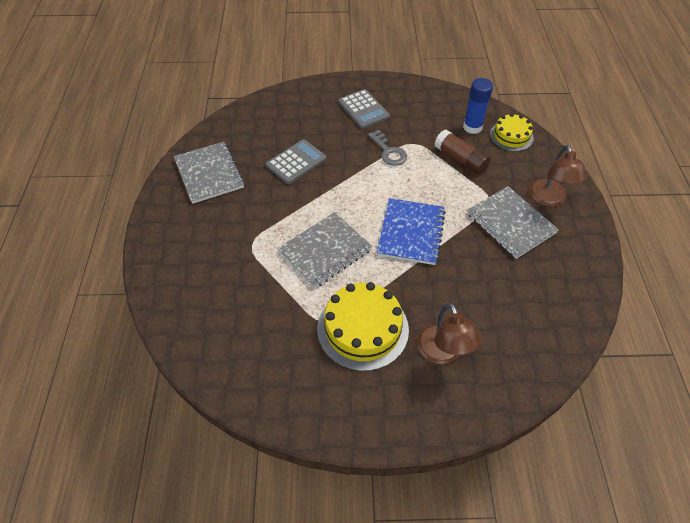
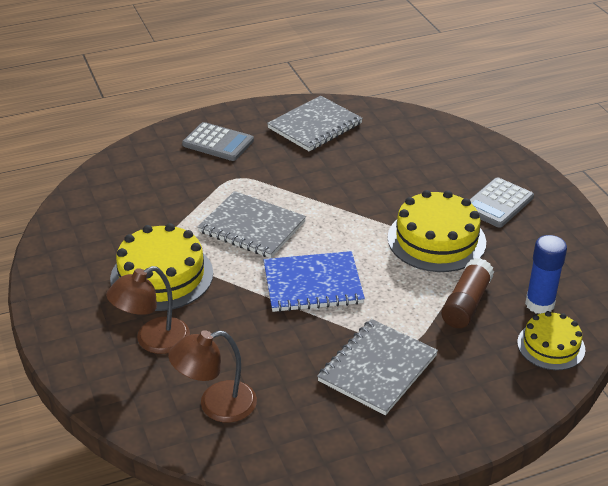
camera: 70 degrees right, 15 degrees down
grey calculator [266,139,326,184] -> grey calculator moved to [182,122,254,161]
grey key [368,130,407,166] -> yellow cake [388,190,486,272]
brown lamp [529,145,587,207] -> brown lamp moved to [168,330,257,423]

